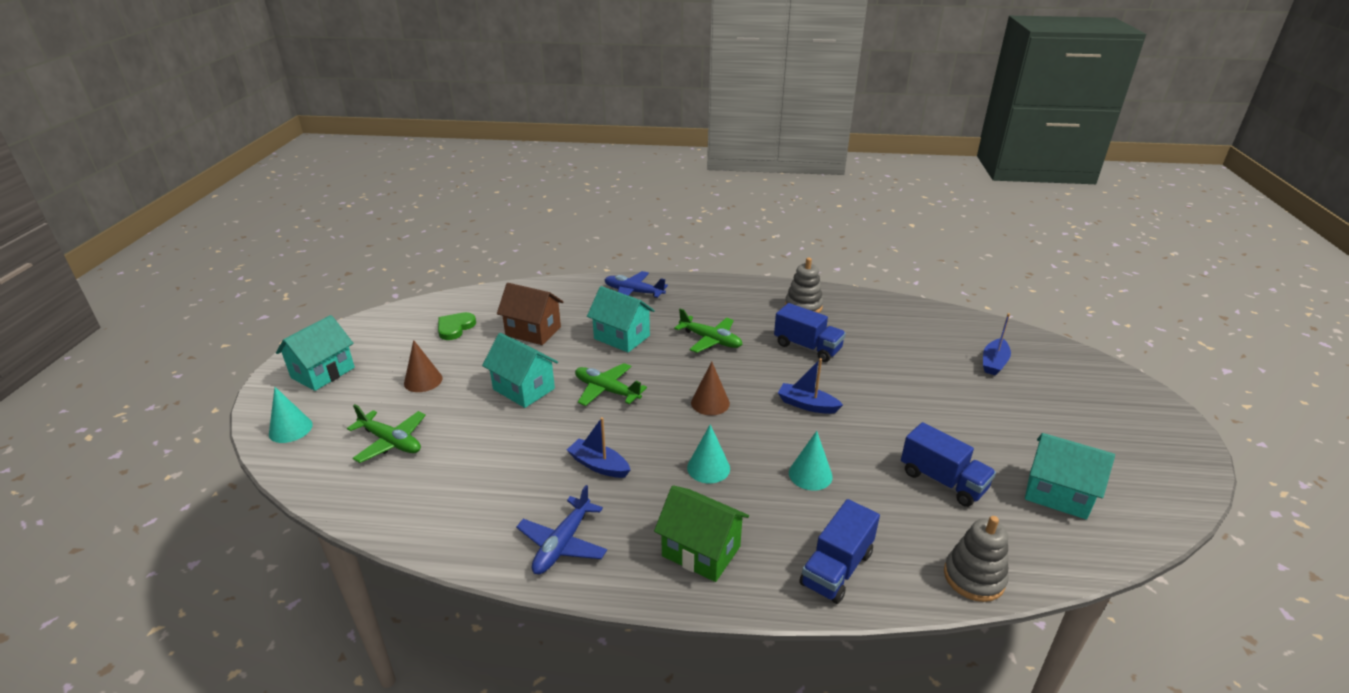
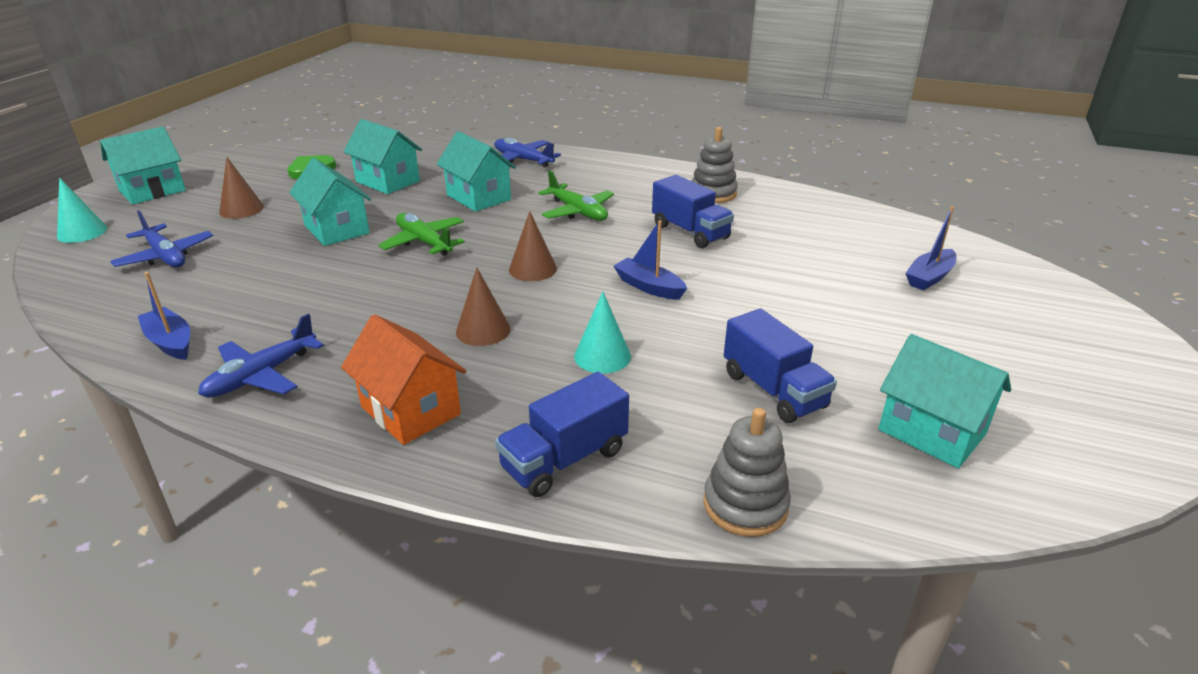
camera: 15 degrees right, 0 degrees up
green plane [347,404,426,463] -> blue plane [110,211,213,267]
brown house [497,283,563,345] -> turquoise house [344,119,422,194]
blue boat [567,417,630,478] -> blue boat moved to [138,272,190,360]
green house [654,485,749,582] -> orange house [341,314,466,445]
turquoise cone [687,424,730,483] -> brown cone [456,268,511,346]

